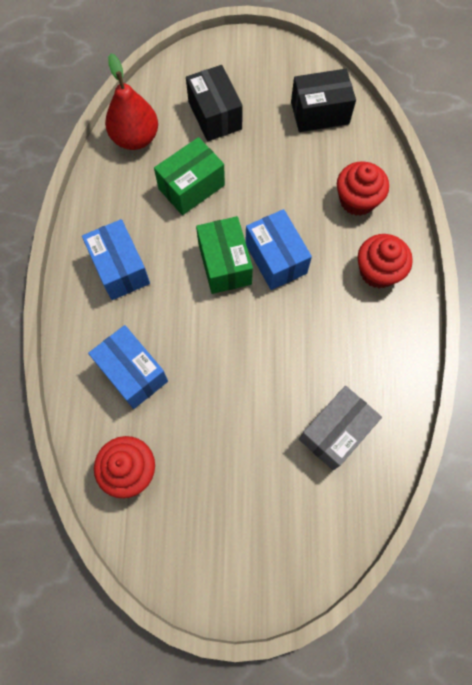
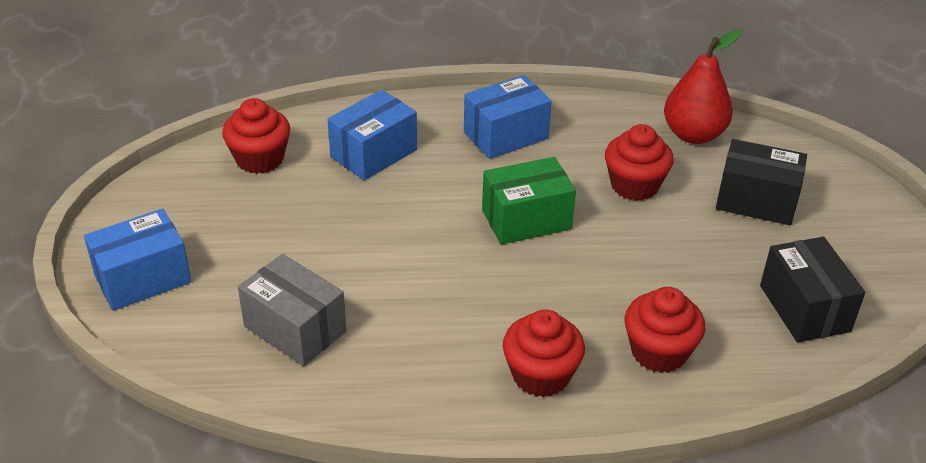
camera: 85 degrees right, 30 degrees down
green box [154,137,225,215] -> red cupcake [605,124,674,201]
black box [186,65,243,141] -> black box turned 45 degrees clockwise [716,139,807,225]
blue box [245,209,312,290] -> blue box moved to [84,209,191,311]

